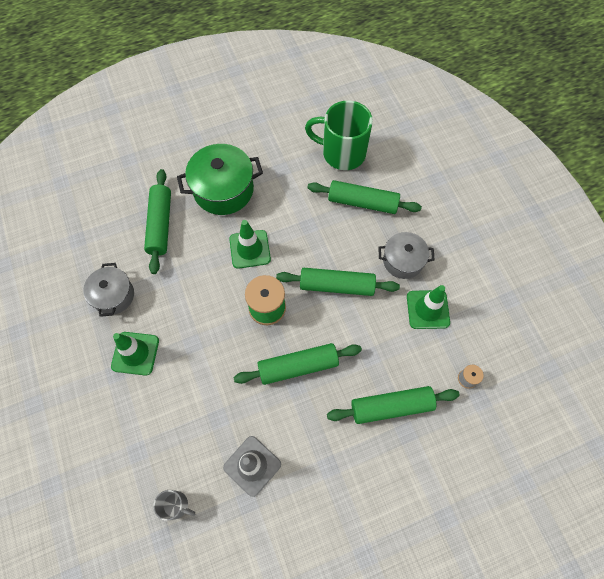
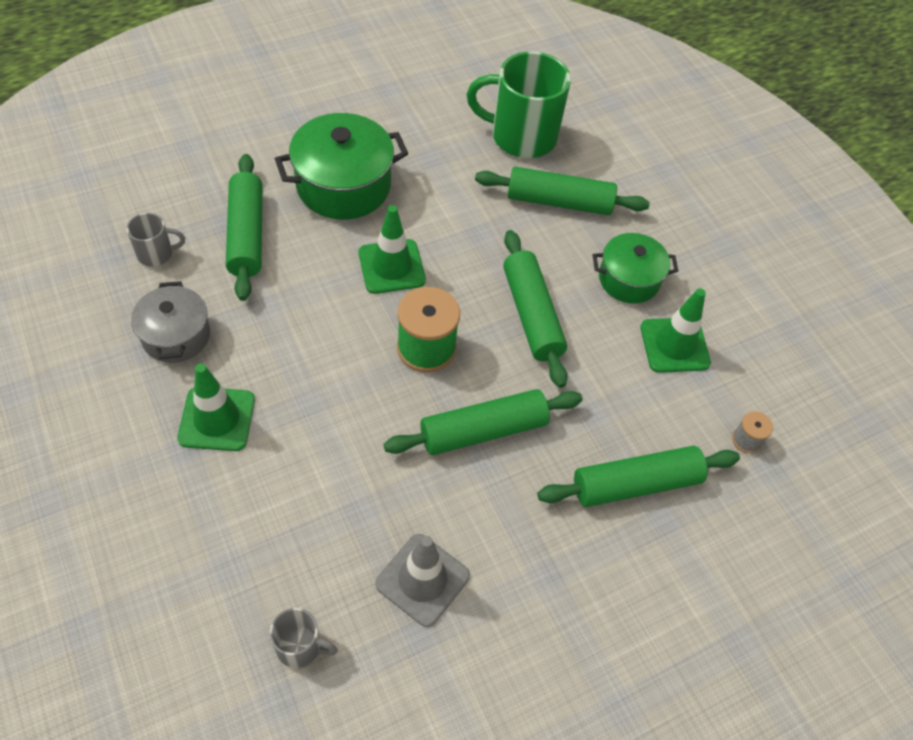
camera: 10 degrees left, 10 degrees down
green rolling pin [276,268,400,296] -> green rolling pin turned 75 degrees clockwise [503,230,568,388]
grey pot [379,232,435,279] -> green pot [593,233,678,304]
none -> grey mug [126,213,185,267]

